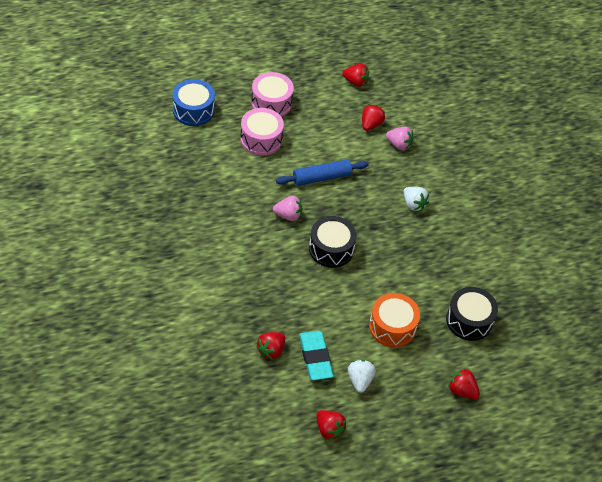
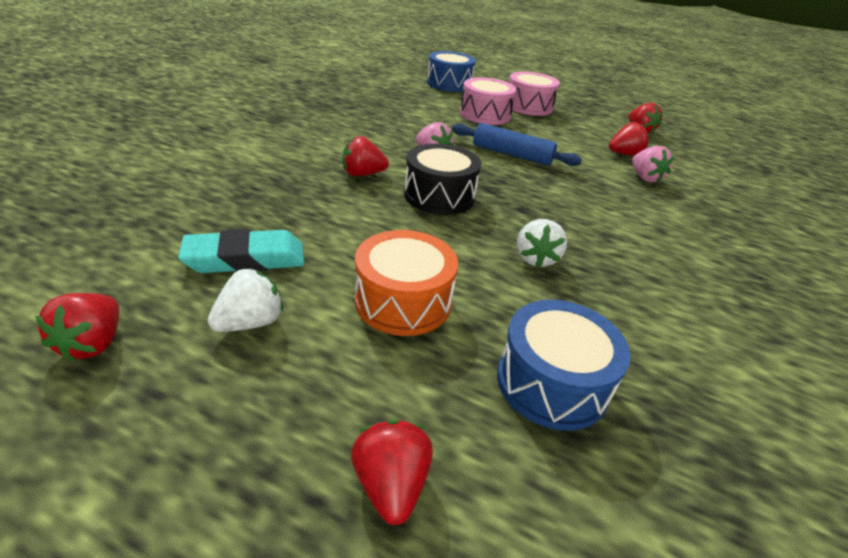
camera: 45 degrees right, 15 degrees down
red strawberry [256,332,285,360] -> red strawberry moved to [343,136,389,176]
turquoise eraser [299,331,333,380] -> turquoise eraser turned 45 degrees clockwise [178,229,304,273]
white strawberry [404,187,429,211] -> white strawberry moved to [517,219,567,268]
black drum [446,287,498,341] -> blue drum [497,300,631,431]

